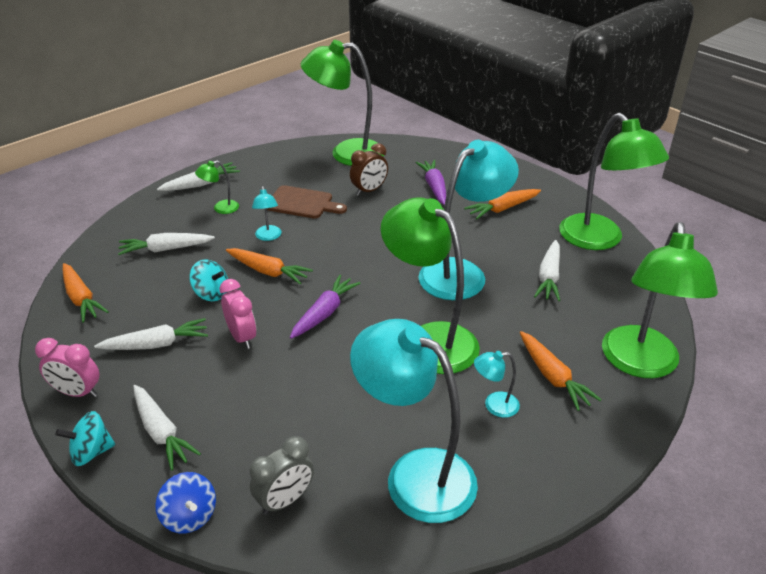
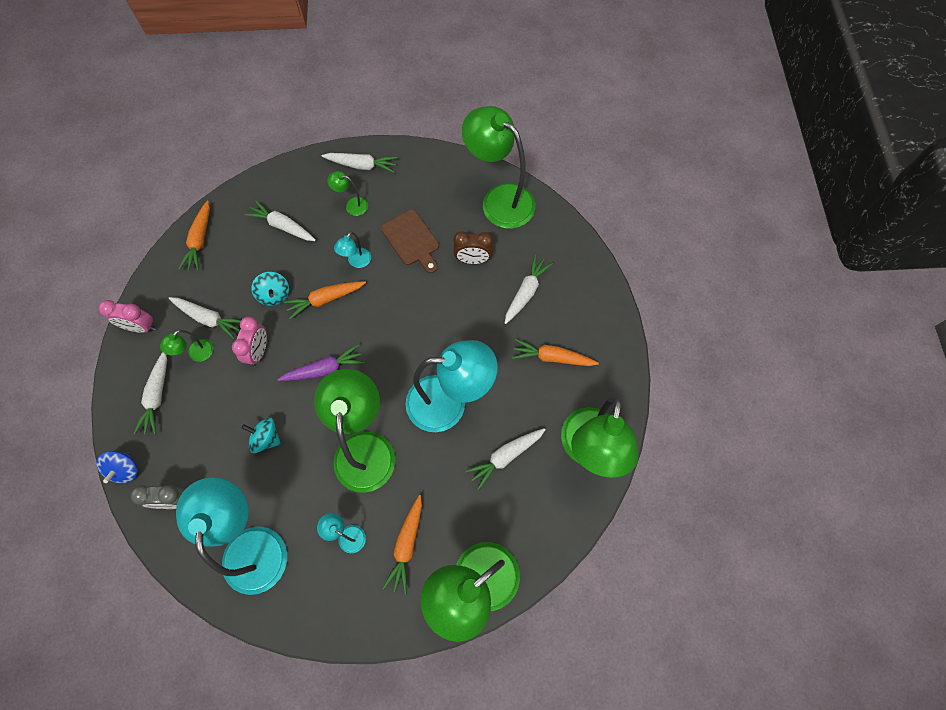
camera: 40 degrees right, 30 degrees up
pink clock [35,338,99,398] -> pink clock turned 45 degrees counterclockwise [99,300,156,333]
turquoise spinning top [55,411,115,466] -> turquoise spinning top moved to [242,417,281,453]
orange carrot [226,248,313,284] -> orange carrot turned 90 degrees clockwise [283,281,366,319]
purple carrot [415,160,446,205] -> white carrot [505,255,553,324]
none -> green lamp [160,330,213,362]

